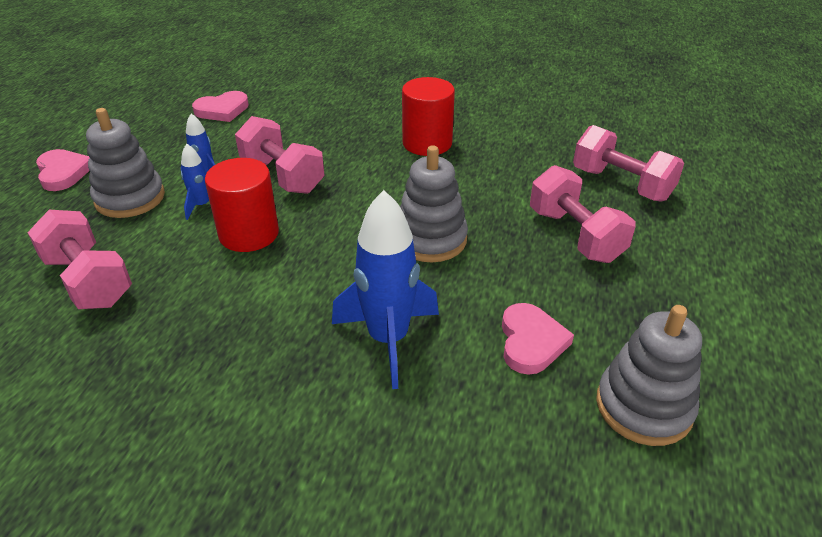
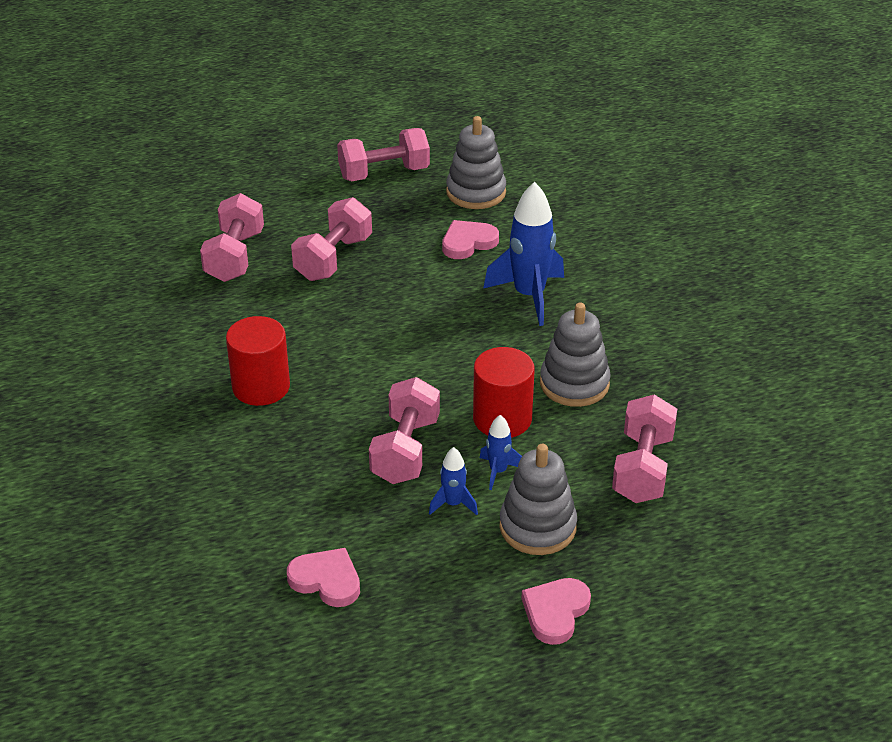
camera: 125 degrees left, 0 degrees up
grey stacking toy [400,145,468,262] -> grey stacking toy moved to [540,303,611,407]
none -> pink dumbbell [337,128,430,181]

